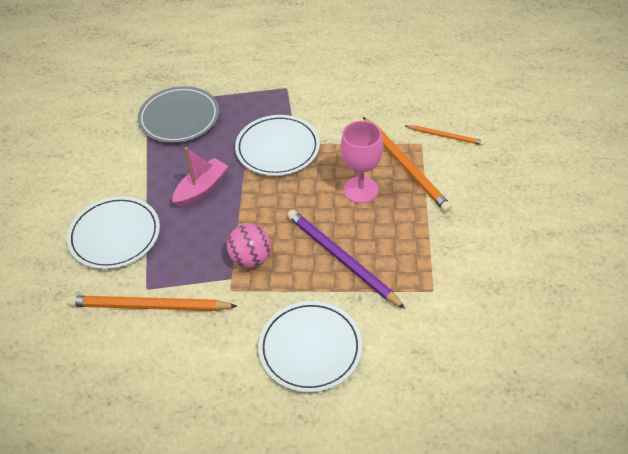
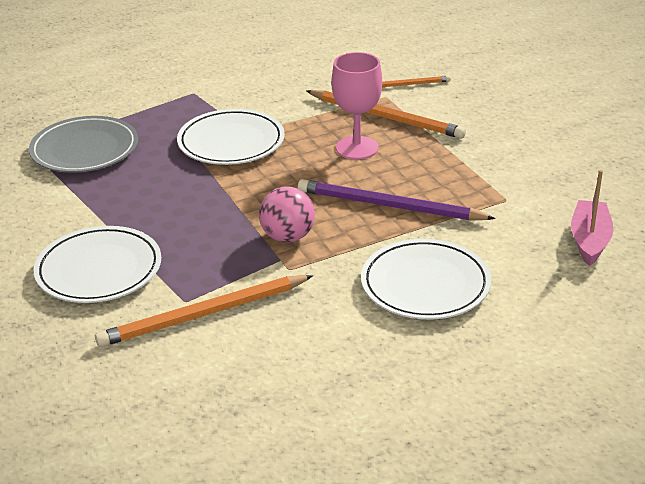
camera: 30 degrees left, 15 degrees down
pink boat [172,147,228,207] -> pink boat moved to [571,170,614,266]

